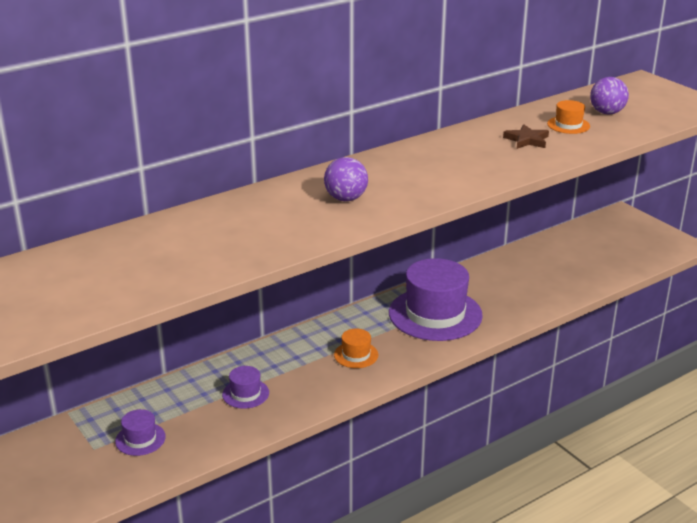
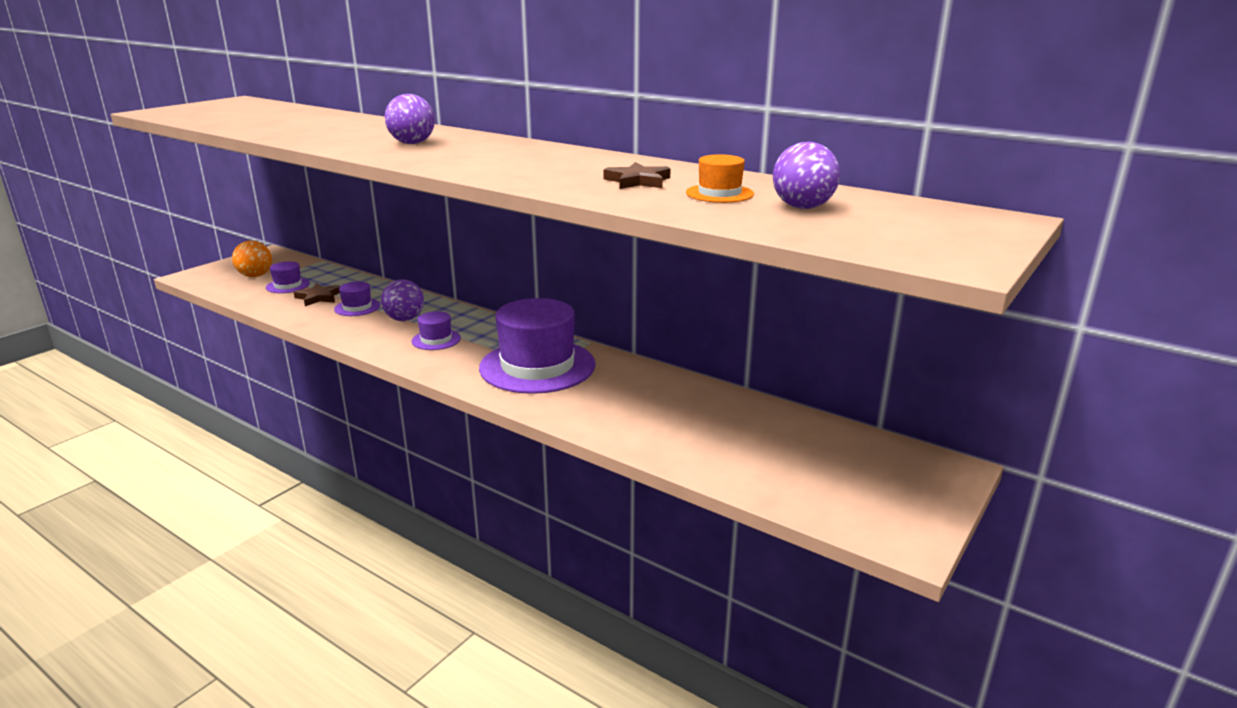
camera: 70 degrees right, 5 degrees down
orange hat [334,328,379,368] -> purple hat [412,311,461,350]
none -> orange ball [232,241,272,277]
none -> brown star [294,283,340,306]
none -> purple ball [381,279,424,321]

